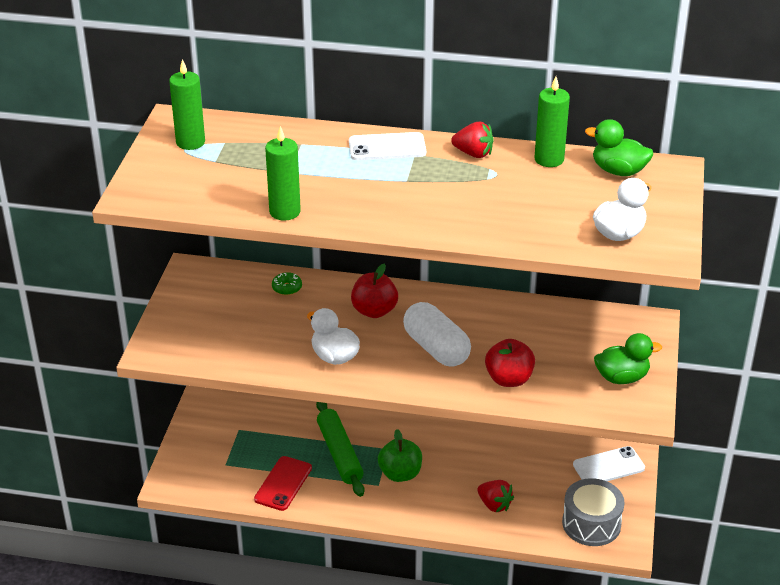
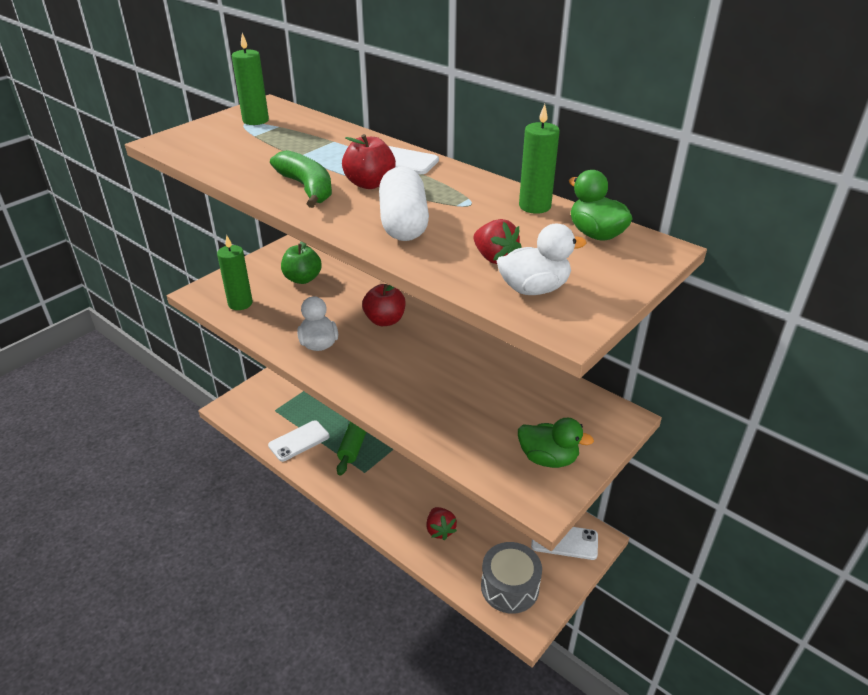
camera: 30 degrees right, 0 degrees up
red phone [254,456,312,511] -> white phone [268,420,330,462]
green candle [265,126,301,221] -> green candle moved to [217,235,253,310]
green donut [272,272,302,295] -> none
green apple [378,429,422,482] -> green apple moved to [281,241,322,284]
white capsule [403,302,471,367] -> white capsule moved to [379,167,429,241]
red strawberry [451,122,494,158] -> red strawberry moved to [473,219,522,264]
red apple [485,339,535,387] -> red apple moved to [342,134,396,189]
none -> green banana [270,150,332,208]

